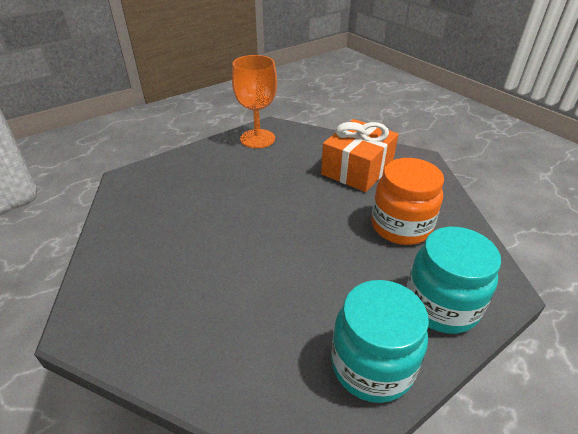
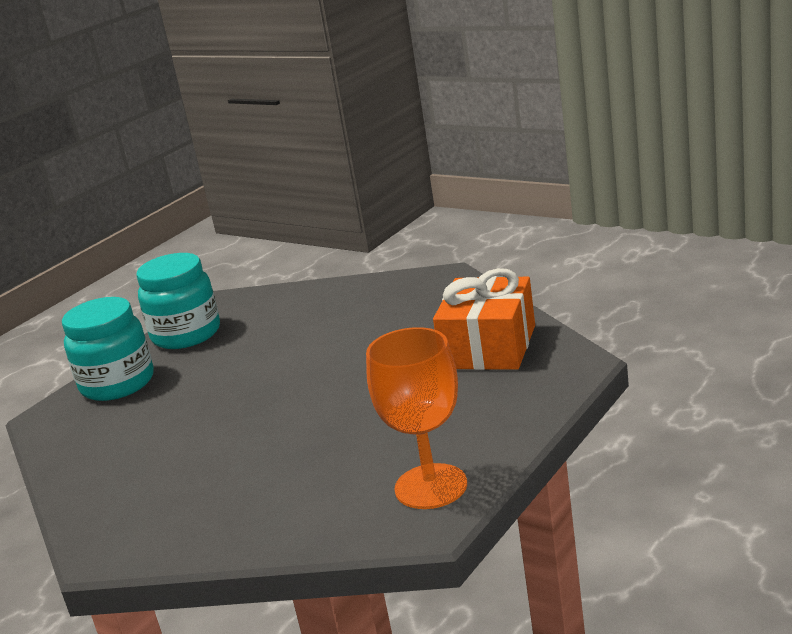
camera: 165 degrees right, 15 degrees down
orange gift [321,119,399,192] -> orange gift moved to [433,268,535,370]
orange jar [371,158,444,245] -> none

